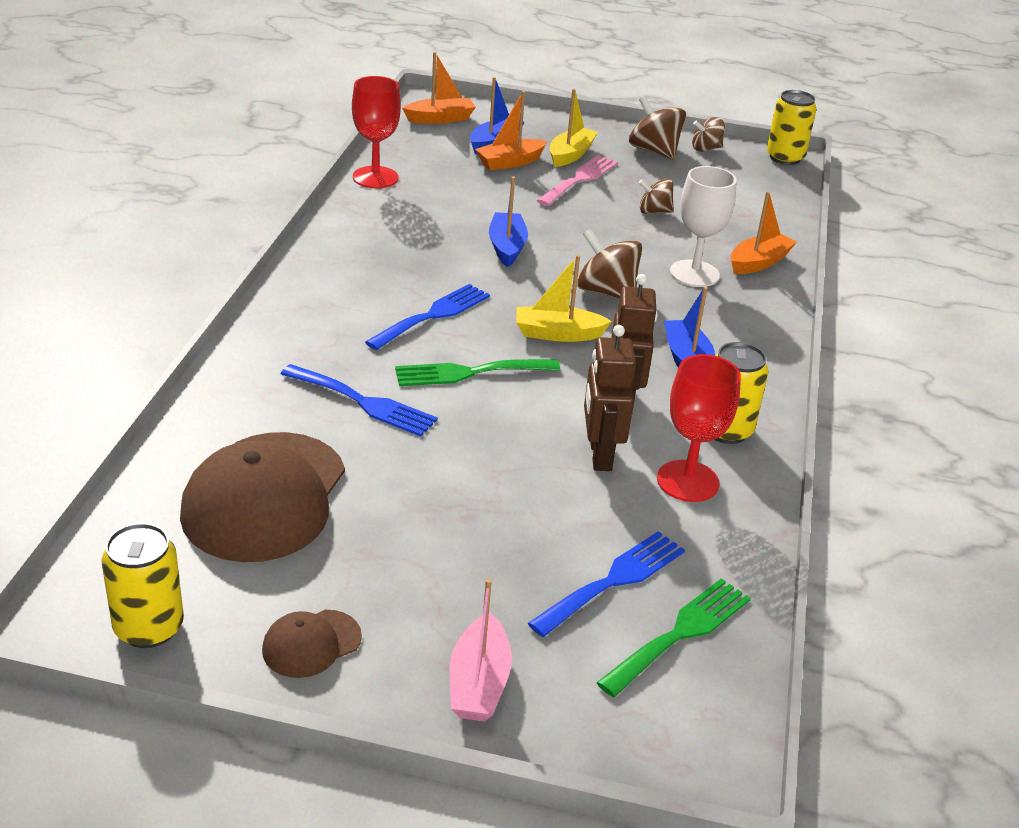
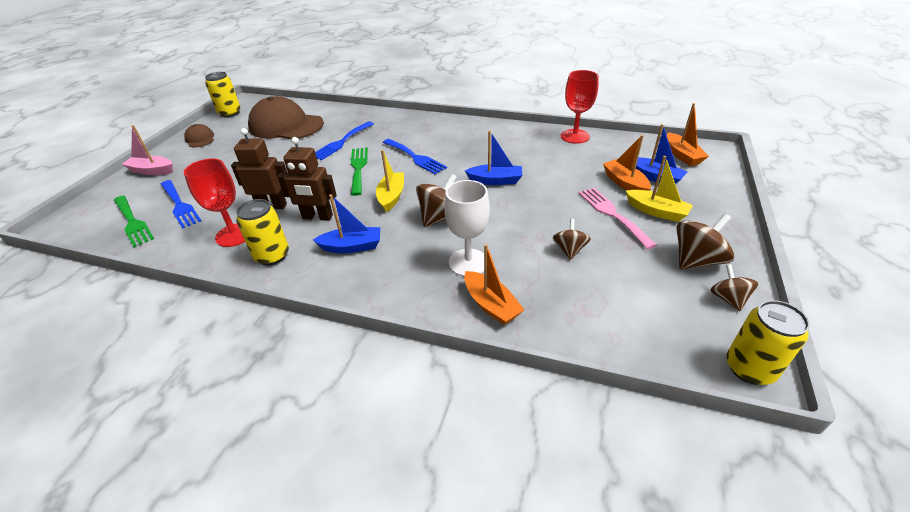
camera: 100 degrees right, 5 degrees up
pink fork [537,155,618,206] -> pink fork turned 150 degrees counterclockwise [578,188,657,249]

